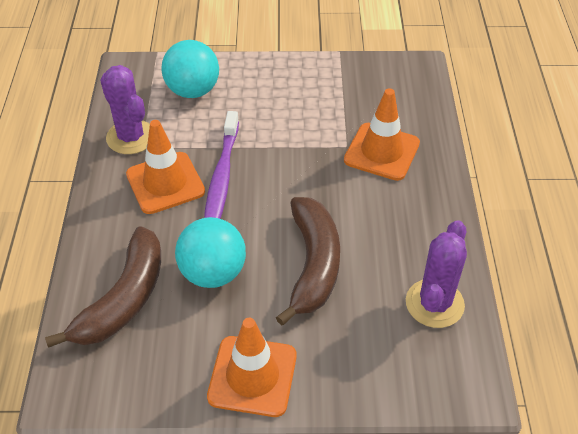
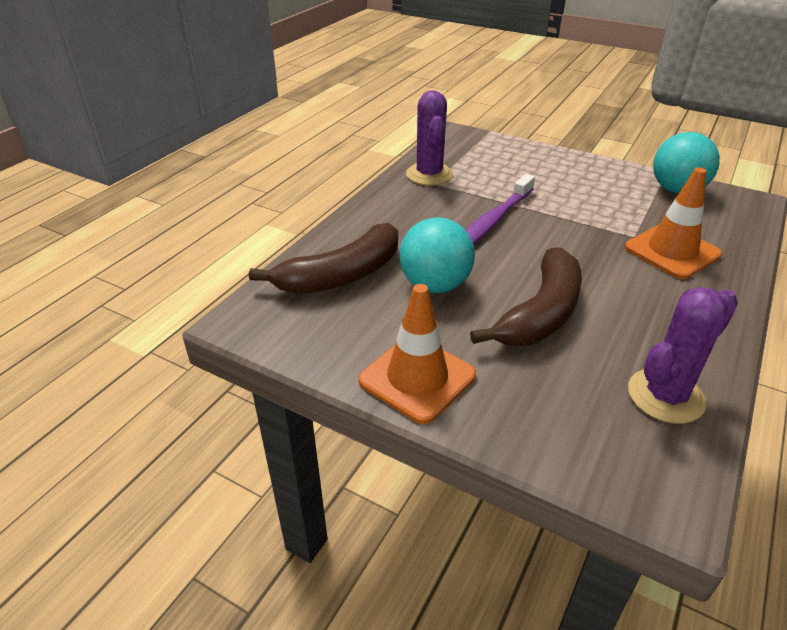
camera: 30 degrees right, 10 degrees down
orange traffic cone [126,120,205,214] -> none
turquoise ball [161,40,219,98] -> turquoise ball moved to [653,132,720,194]

